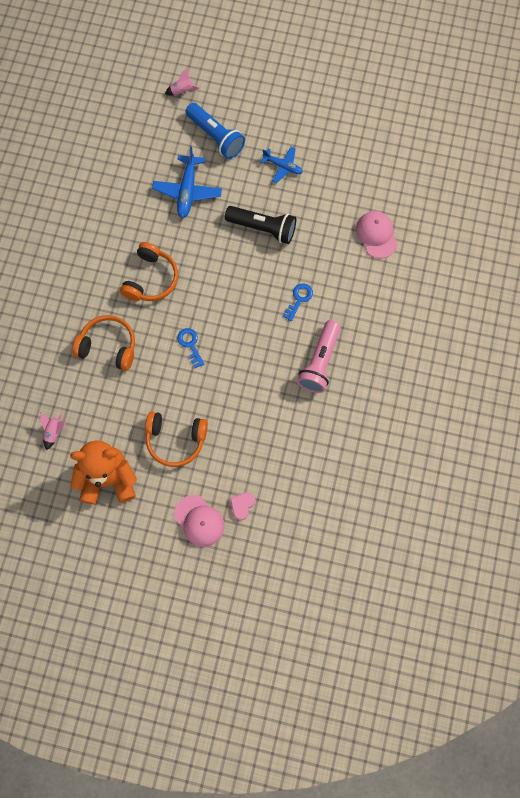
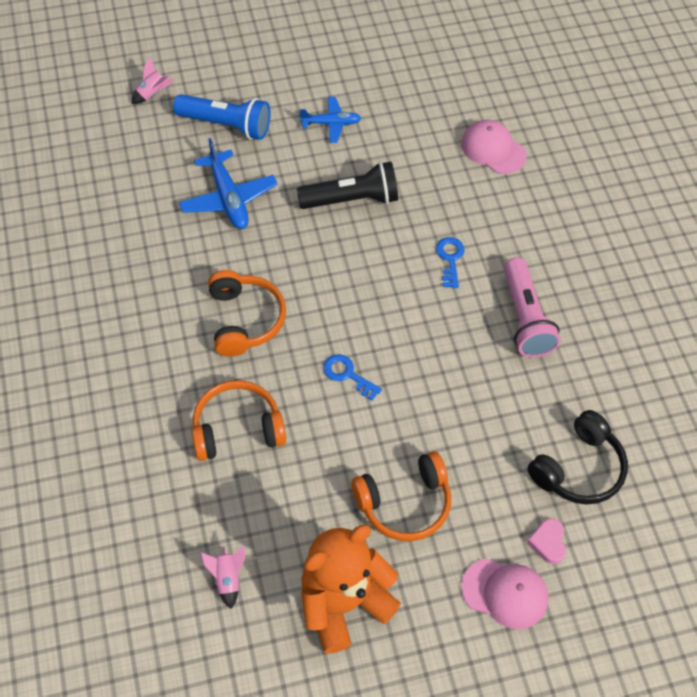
camera: 30 degrees left, 15 degrees down
none -> black headphones [527,410,628,505]

